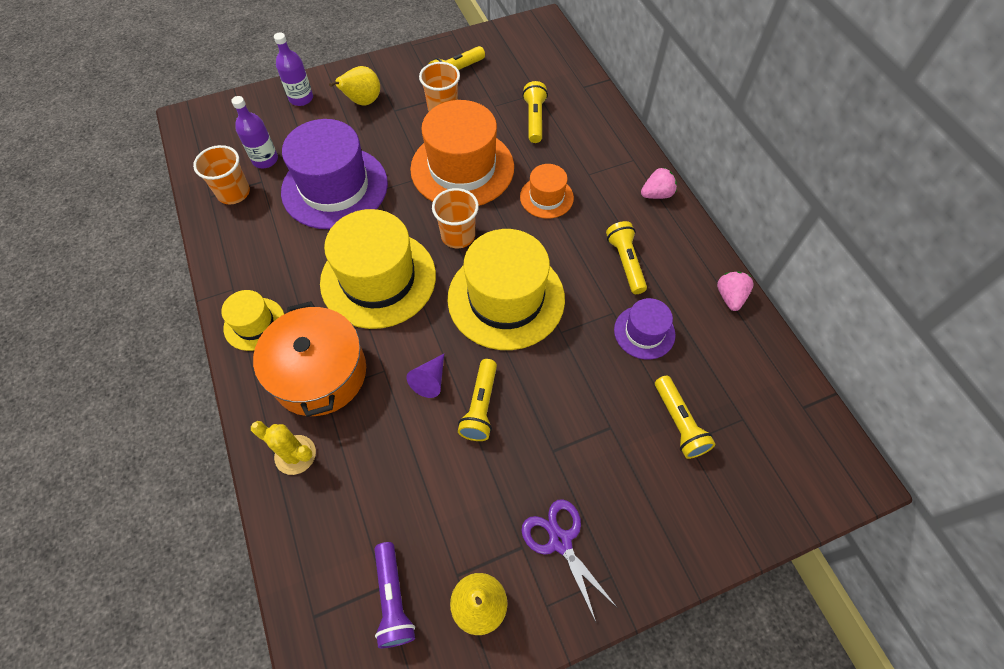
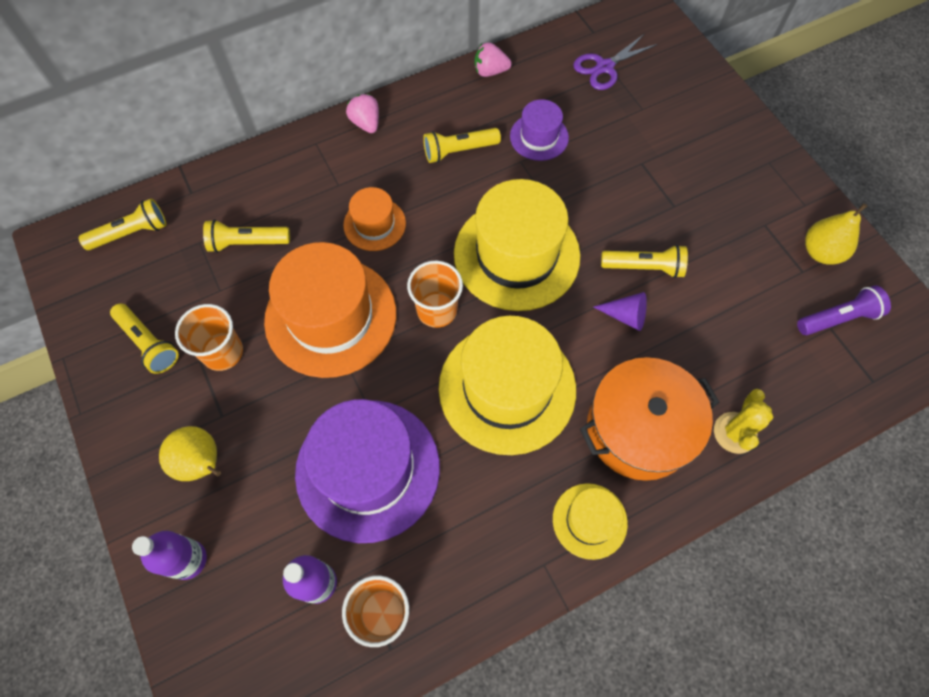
camera: 95 degrees left, 5 degrees up
purple scissors [521,499,617,622] -> purple scissors moved to [573,34,658,90]
yellow flashlight [655,376,716,459] -> yellow flashlight moved to [78,198,167,250]

